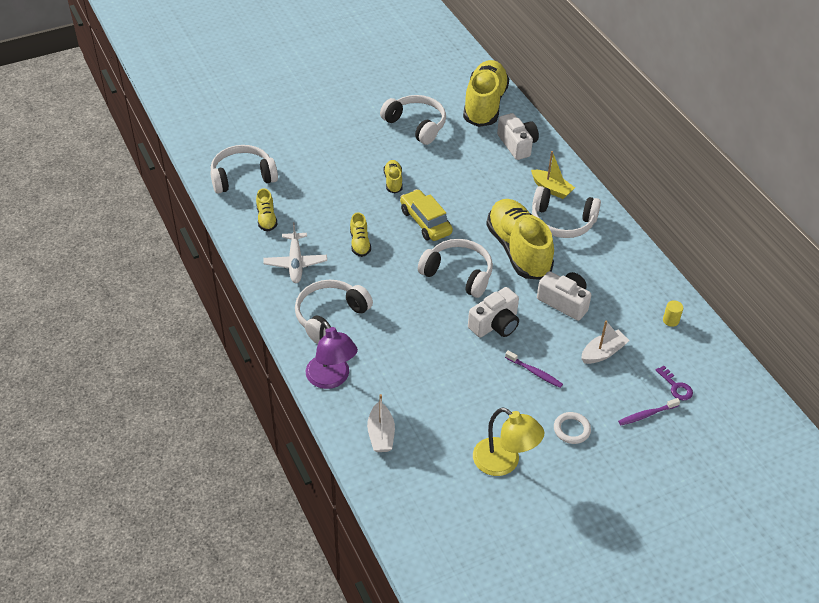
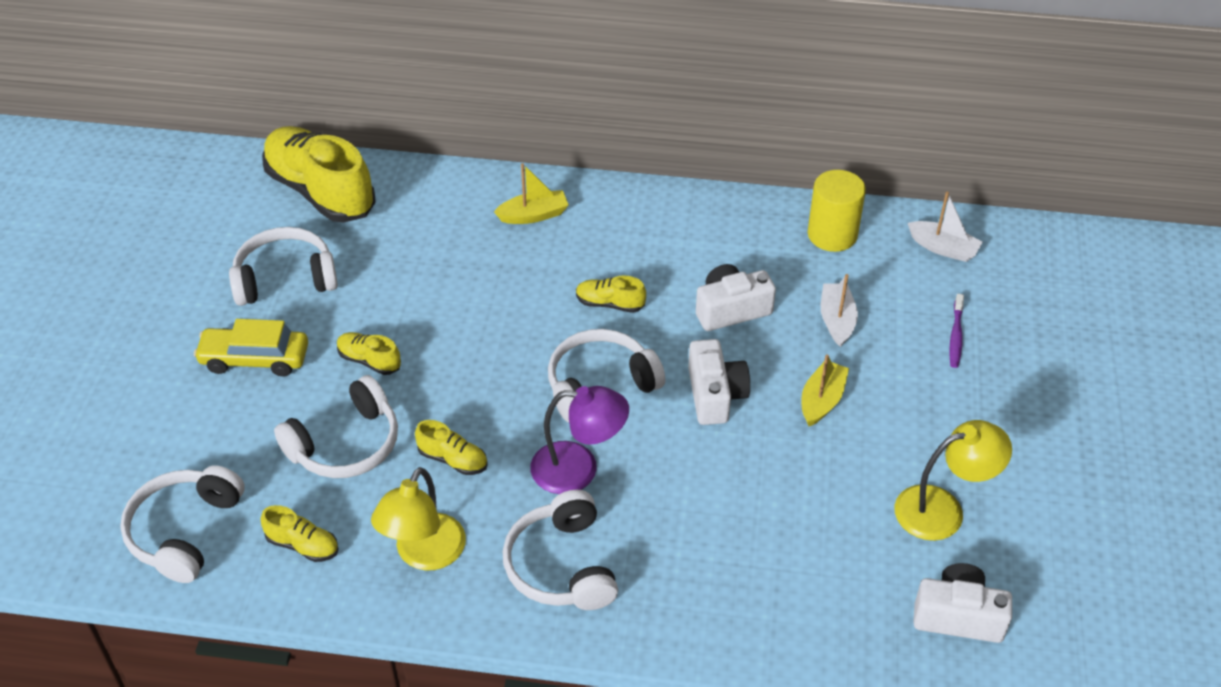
camera: 55 degrees left, 0 degrees up
white plane [264,222,327,283] -> yellow lamp [371,467,466,571]
purple lamp [306,321,358,389] -> purple lamp moved to [530,386,629,494]
white boat [367,394,395,452] -> white boat moved to [908,192,983,262]
yellow car [400,189,453,241] -> yellow car moved to [194,319,308,377]
yellow shoe [486,199,554,280] -> yellow shoe [576,275,646,313], size x0.44
white camera [497,113,539,160] -> white camera moved to [913,563,1012,643]
purple toothbrush [505,350,563,388] -> yellow boat [802,354,849,427]
white headphones [532,186,601,238] -> white headphones moved to [274,375,398,478]
white ring [554,412,591,444] -> none
purple key [656,366,693,400] -> none
yellow cylinder [663,300,683,327] -> yellow cylinder [808,170,866,252], size x2.20

